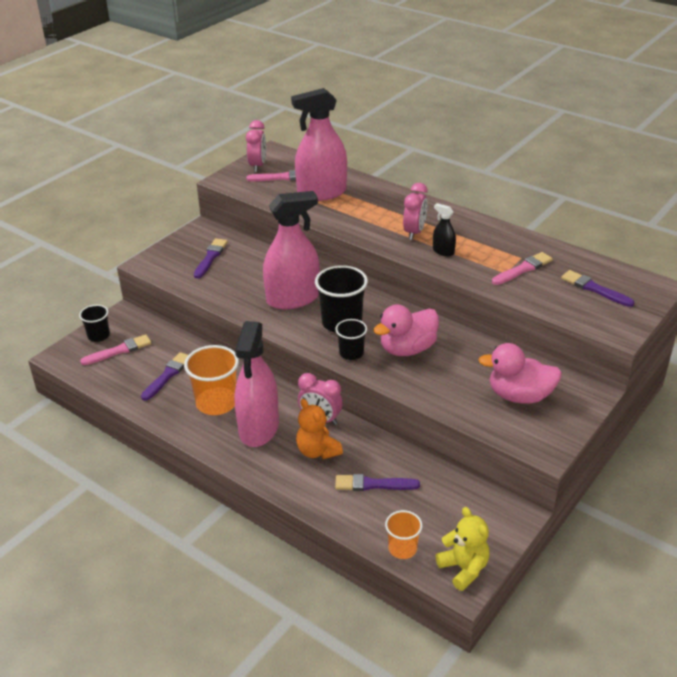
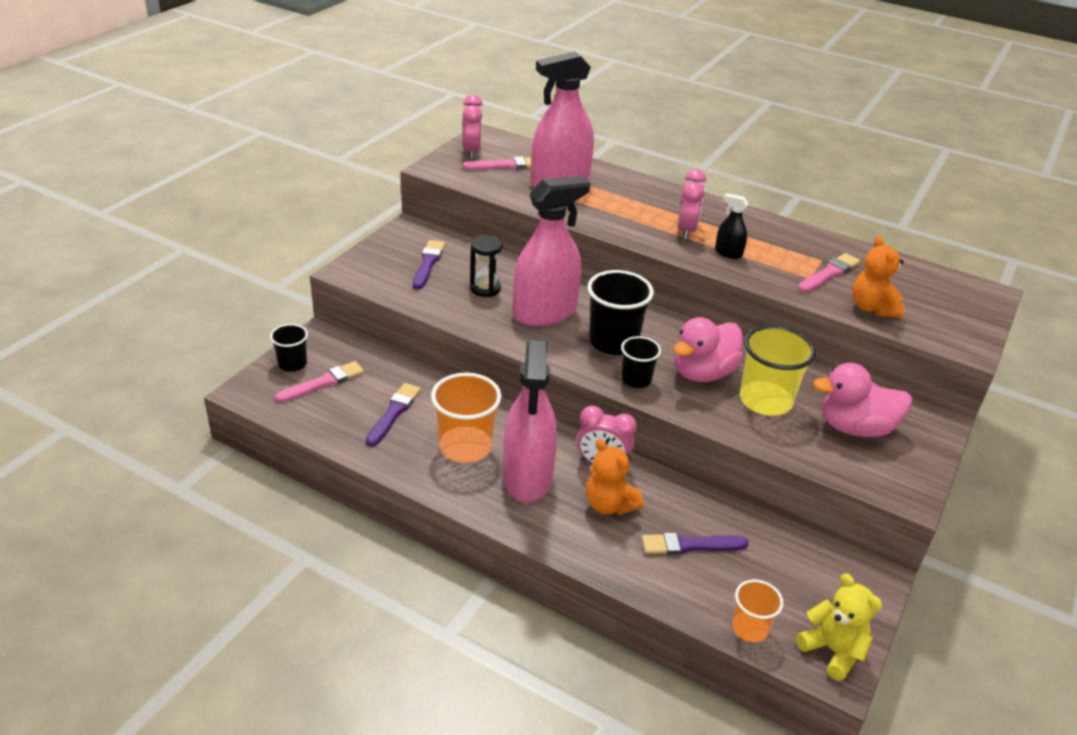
camera: 10 degrees left, 0 degrees up
purple brush [561,270,634,307] -> none
none -> black hourglass [470,235,502,297]
none -> yellow cup [740,325,816,416]
none -> orange teddy bear [852,236,904,318]

